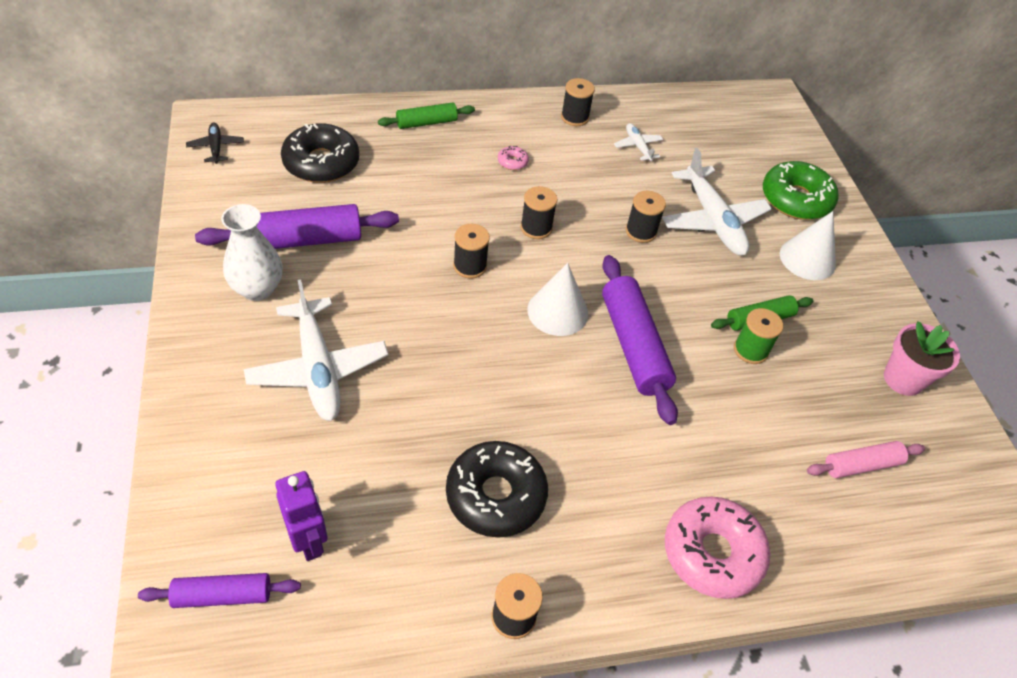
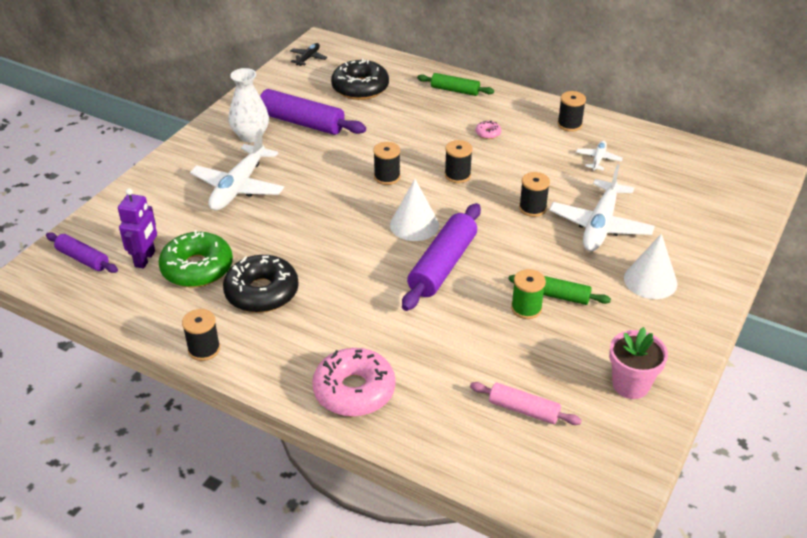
camera: 45 degrees right, 10 degrees down
green donut [763,161,838,220] -> green donut moved to [158,230,233,287]

